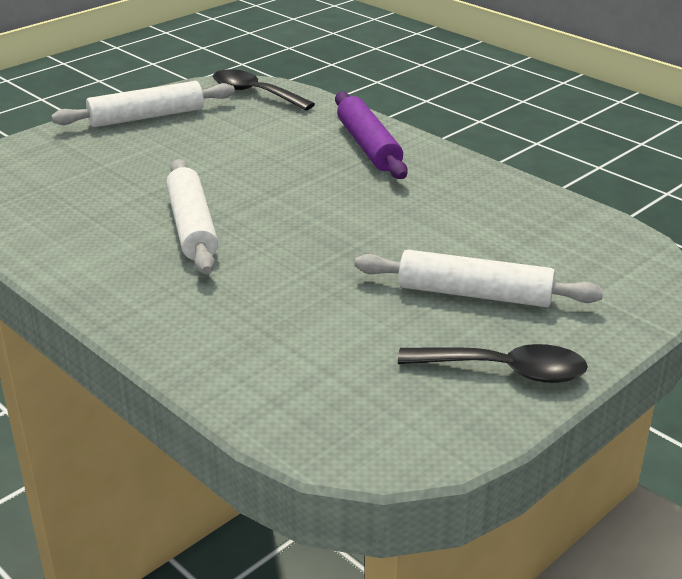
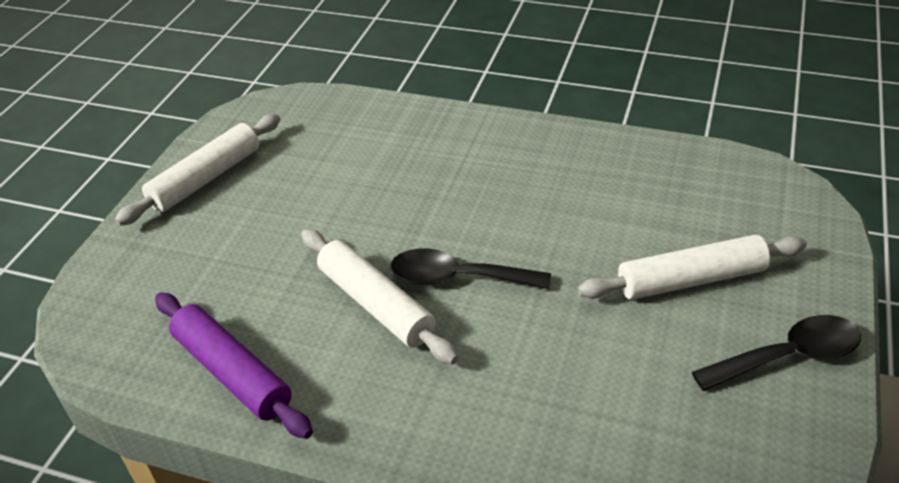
camera: 25 degrees left, 10 degrees up
black spoon [213,69,315,111] -> black spoon moved to [391,248,551,289]
purple rolling pin [335,91,408,179] -> purple rolling pin moved to [155,292,313,439]

